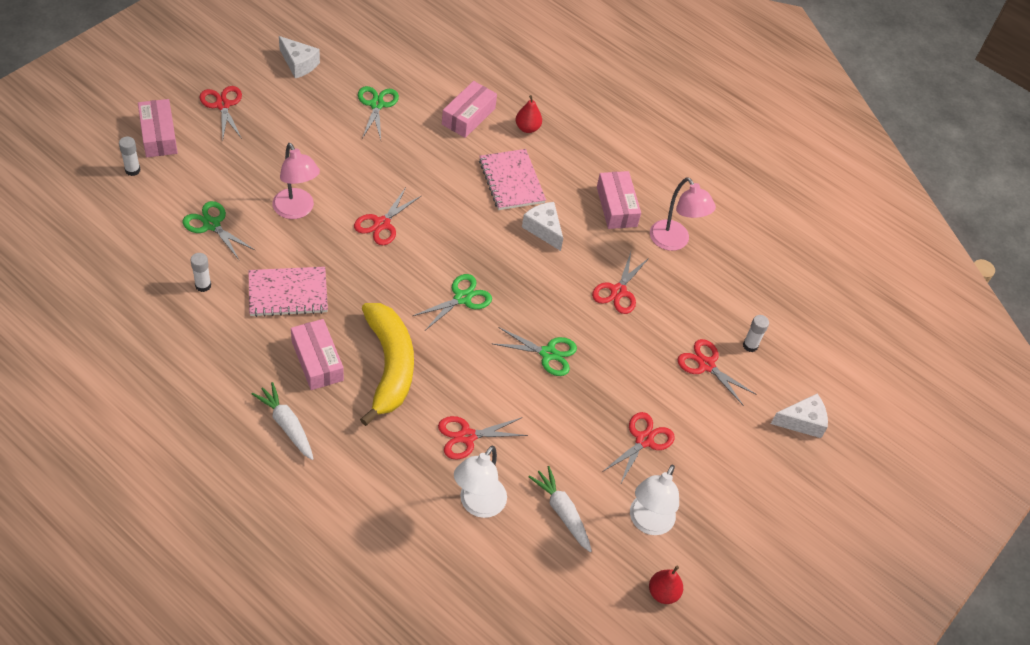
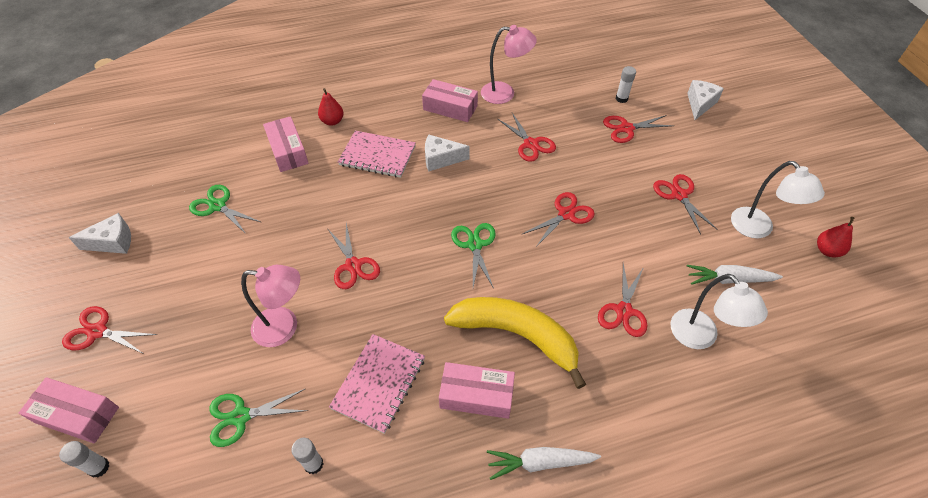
camera: 50 degrees left, 0 degrees up
green scissors [493,327,577,376] -> red scissors [522,192,595,247]

